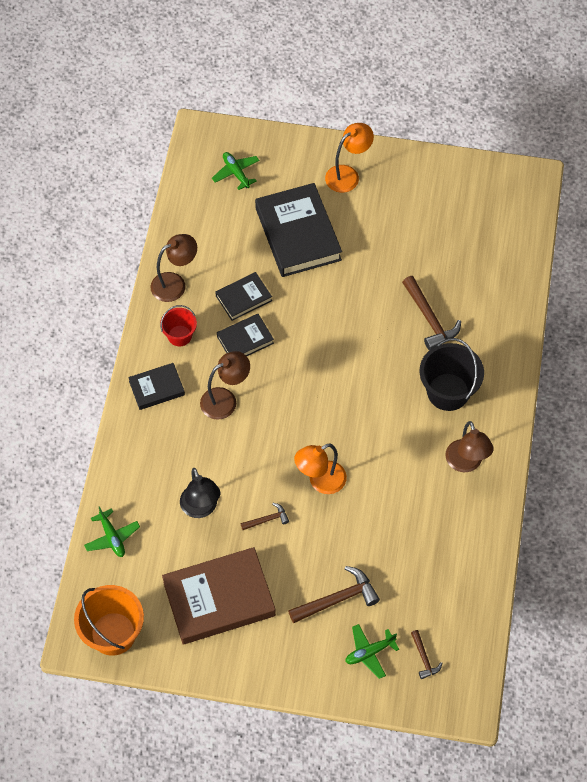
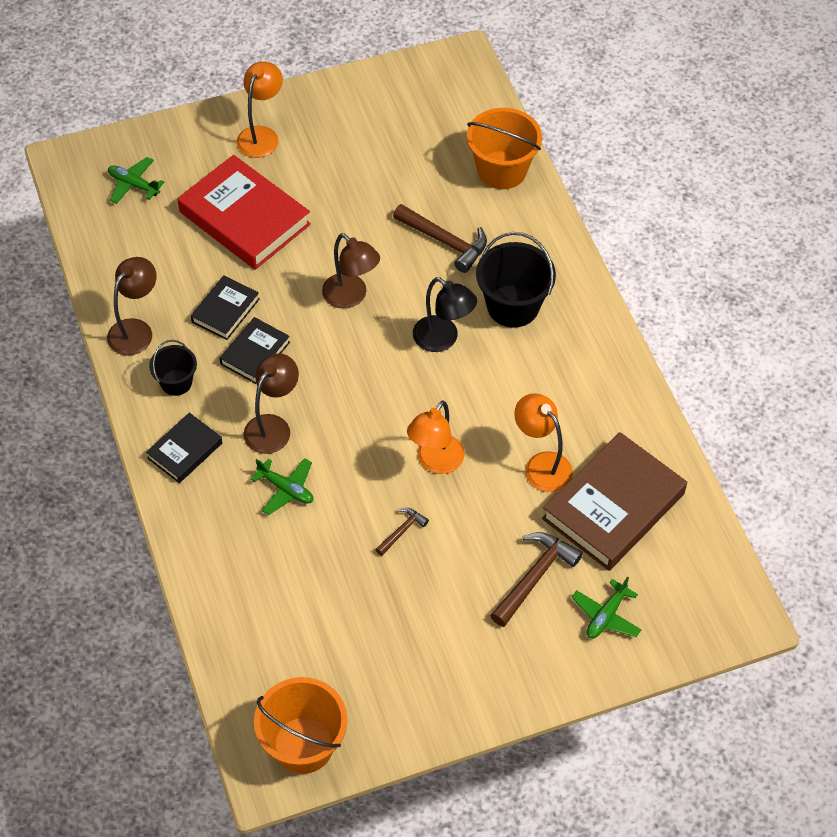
camera: 30 degrees left, 5 degrees down
green plane [84,506,140,557] -> green plane moved to [251,458,313,515]
red bucket [160,305,197,346] -> black bucket [149,340,197,396]
brown book [162,547,276,644] -> brown book moved to [542,432,687,571]
black lamp [180,468,220,518] -> black lamp moved to [413,277,477,352]
black book [255,183,342,277] -> red book [177,155,311,270]
brown hammer [411,630,442,679] -> none
brown lamp [445,421,493,472] -> brown lamp moved to [322,233,380,309]
none -> orange bucket [467,108,542,189]
none -> orange lamp [514,393,573,492]

